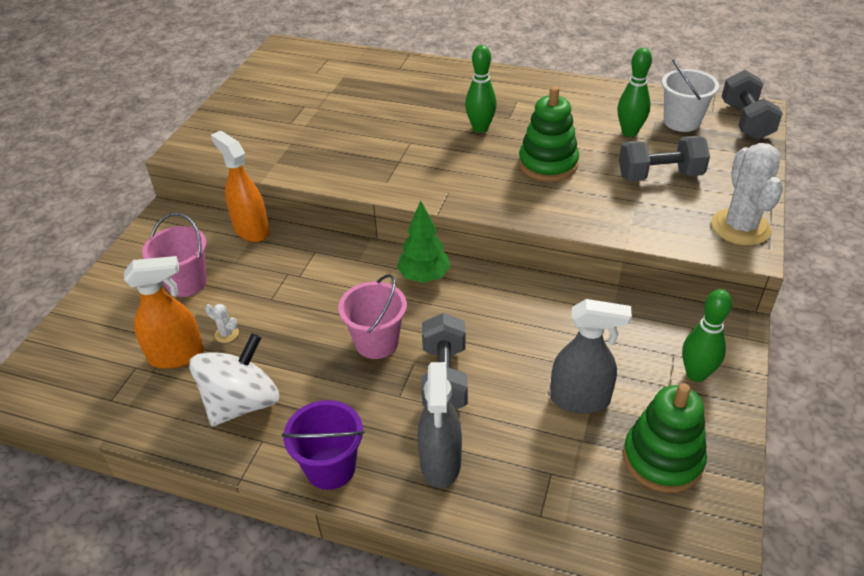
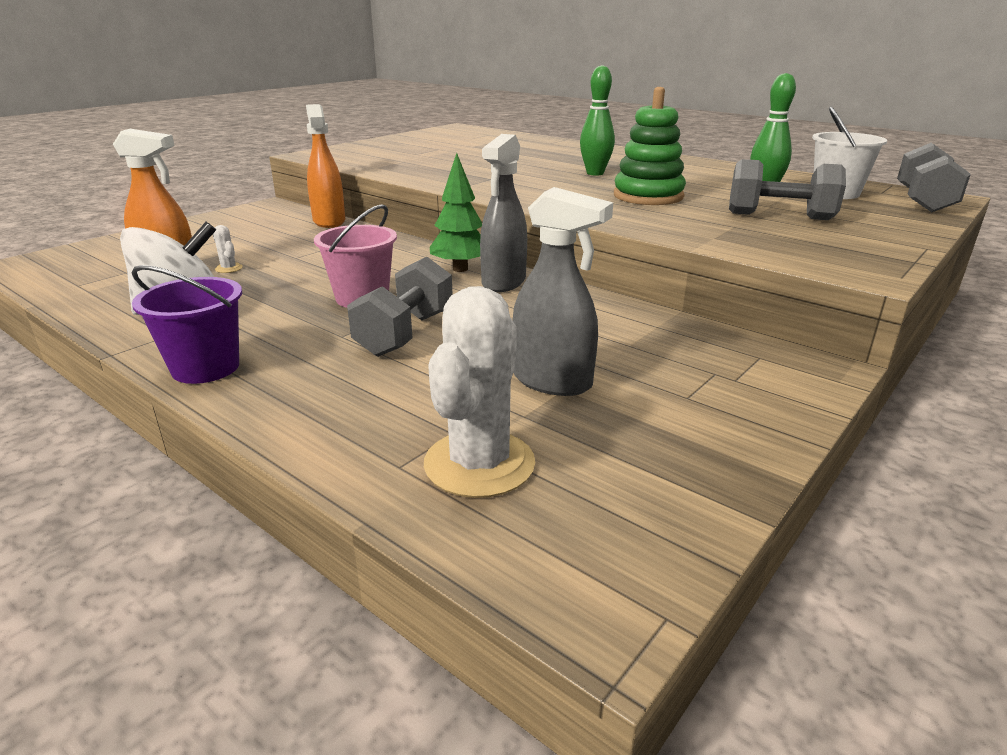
camera: 20 degrees right, 15 degrees down
pink bucket [142,213,207,297] -> none
grey spray bottle [417,362,462,488] -> grey spray bottle moved to [480,134,527,292]
green stacking toy [623,383,707,493] -> none
green bowling pin [682,289,732,382] -> none
white cactus [711,143,783,246] -> white cactus moved to [424,286,535,498]

